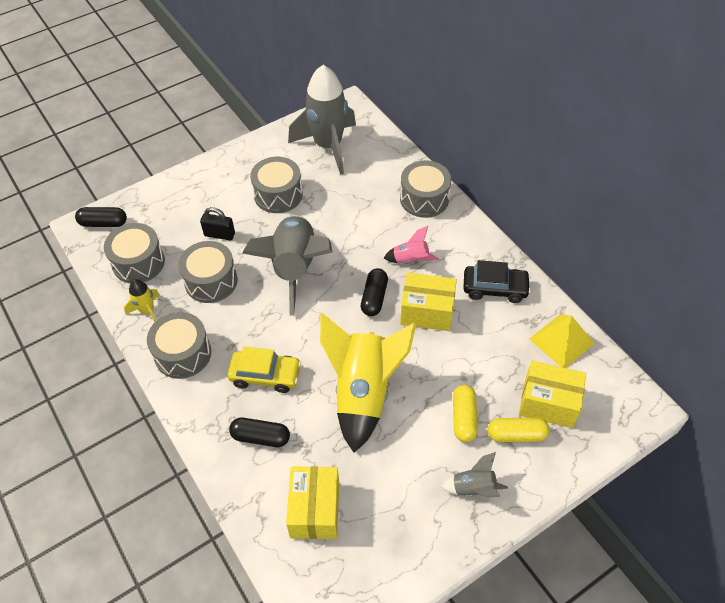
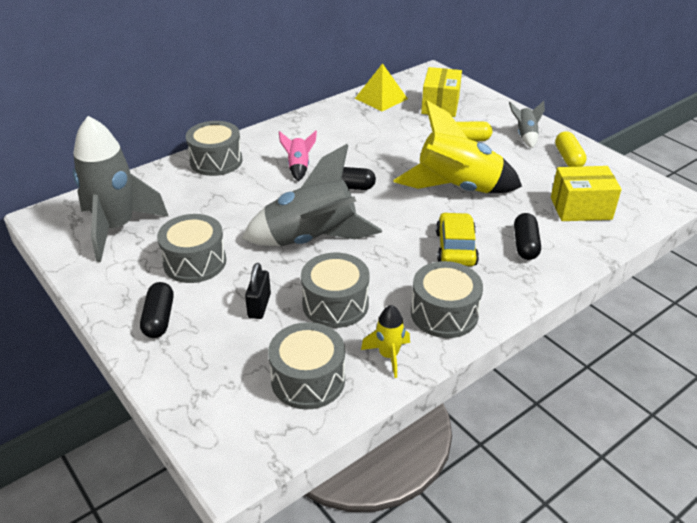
camera: 95 degrees left, 15 degrees down
black capsule [75,207,127,227] -> black capsule moved to [140,282,173,338]
yellow box [400,273,457,331] -> none
black car [463,260,531,303] -> none
yellow capsule [488,417,550,442] -> yellow capsule moved to [555,131,587,167]

